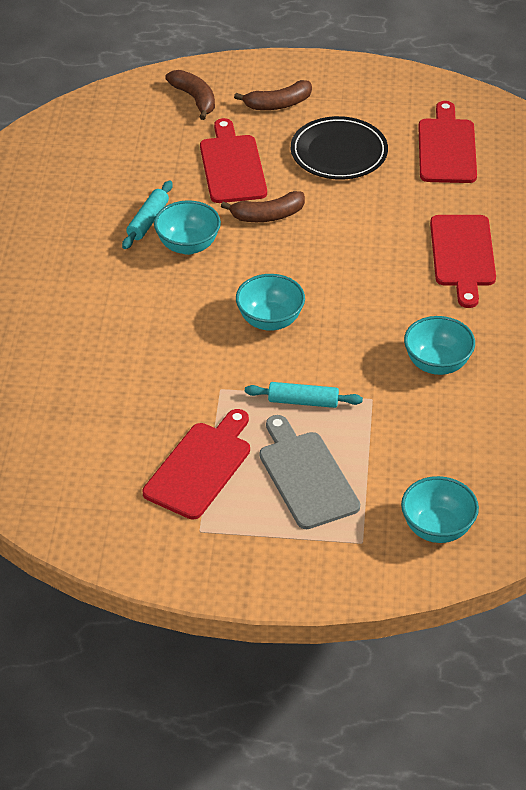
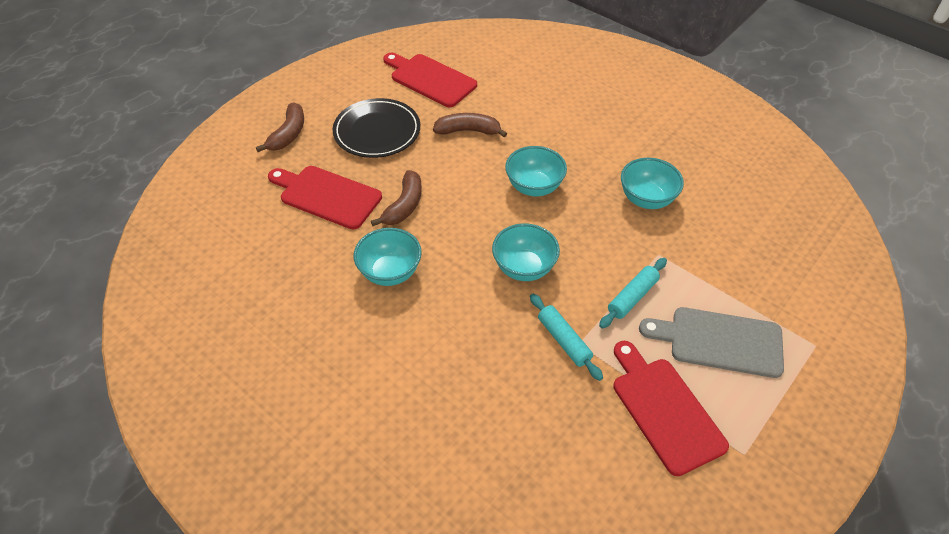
camera: 55 degrees left, 5 degrees up
turquoise rolling pin [122,180,173,249] -> turquoise rolling pin moved to [530,294,603,381]
brown banana [165,70,215,120] -> brown banana moved to [433,113,507,138]
turquoise bowl [401,476,479,543] -> turquoise bowl moved to [505,146,567,196]
red cutting board [430,215,496,308] -> none

